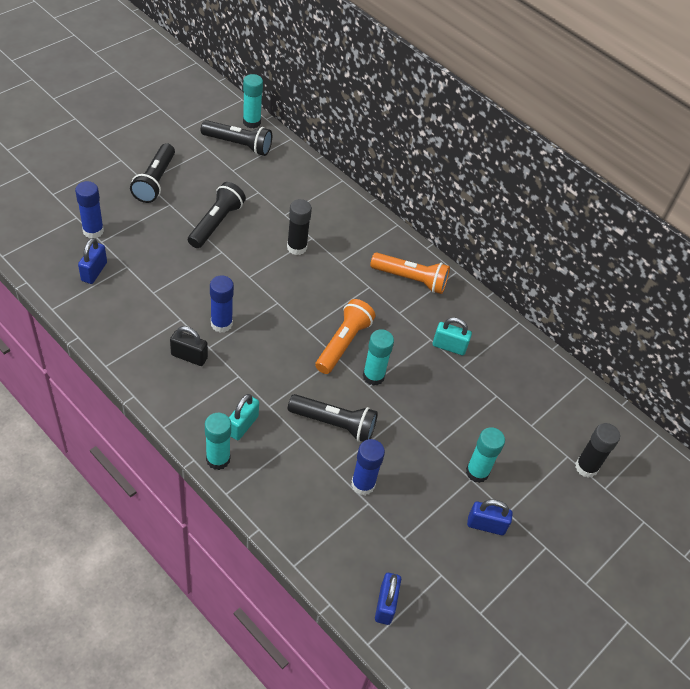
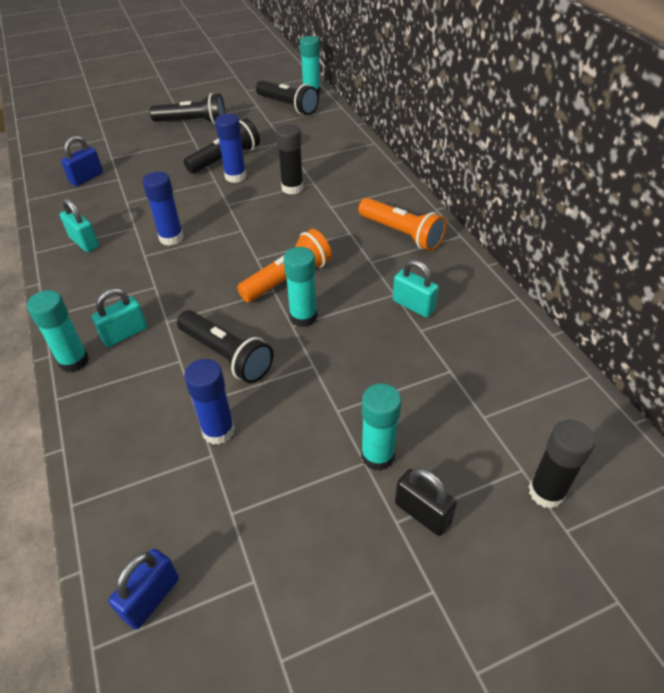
camera: 30 degrees right, 5 degrees down
blue glue stick [75,181,104,238] -> blue glue stick moved to [215,114,246,183]
black flashlight [130,143,175,203] -> black flashlight turned 120 degrees counterclockwise [150,93,225,125]
black padlock [170,326,208,366] -> black padlock moved to [395,468,457,536]
blue padlock [467,500,513,535] -> none
none -> turquoise padlock [60,198,99,252]

